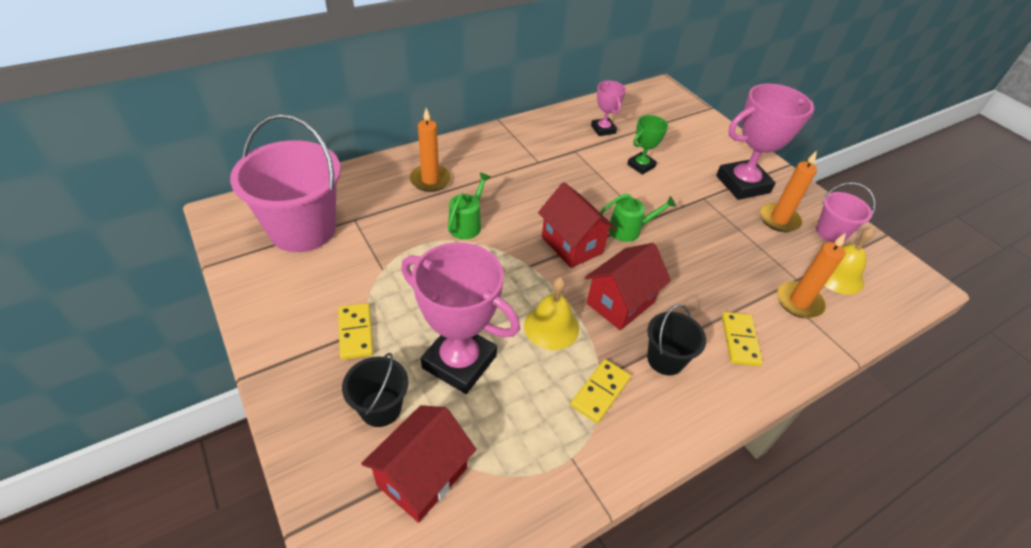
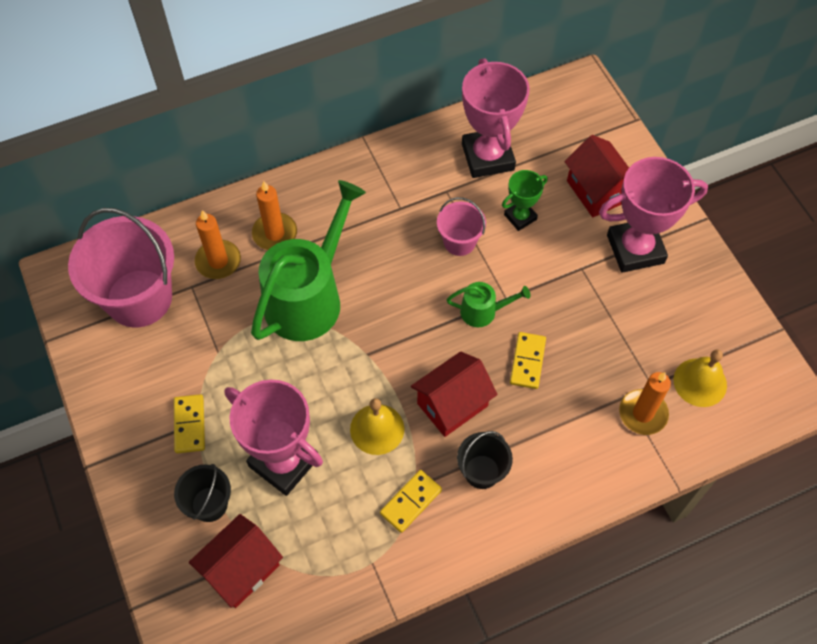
camera: 10 degrees right, 15 degrees up
green watering can [448,172,491,239] -> green watering can [251,180,366,341], size x2.20
red house [538,182,616,268] -> red house moved to [565,135,629,217]
pink trophy [591,81,626,136] -> pink trophy [462,58,530,178], size x1.90
yellow domino [722,312,763,366] -> yellow domino moved to [510,332,546,389]
orange candle [760,151,817,232] -> orange candle moved to [195,210,241,279]
pink bucket [816,182,875,243] -> pink bucket moved to [437,197,486,256]

